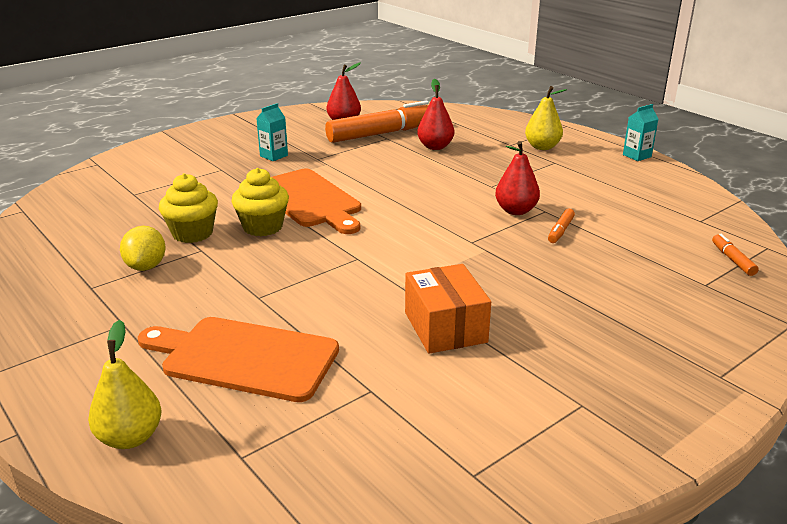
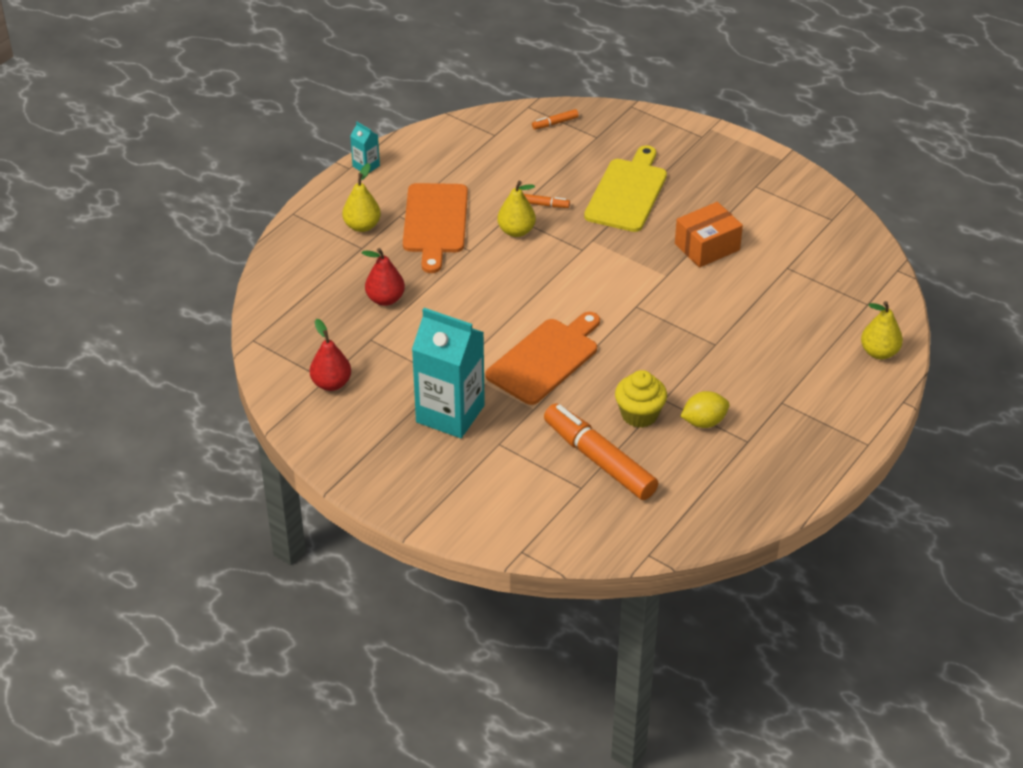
camera: 105 degrees left, 15 degrees up
orange cutting board [138,317,339,402] -> orange cutting board moved to [403,183,468,273]
yellow cupcake [231,168,289,236] -> none
turquoise carton [256,103,288,161] -> turquoise carton [412,308,485,438], size x2.31
orange marker [325,101,429,143] -> orange marker moved to [544,404,658,500]
red pear [495,141,540,215] -> yellow pear [497,181,536,237]
none -> yellow cutting board [584,145,667,232]

